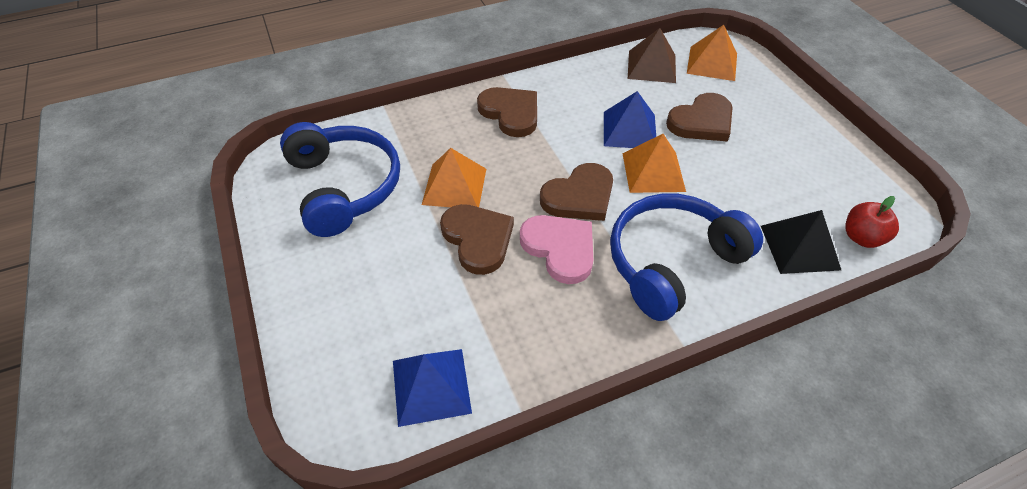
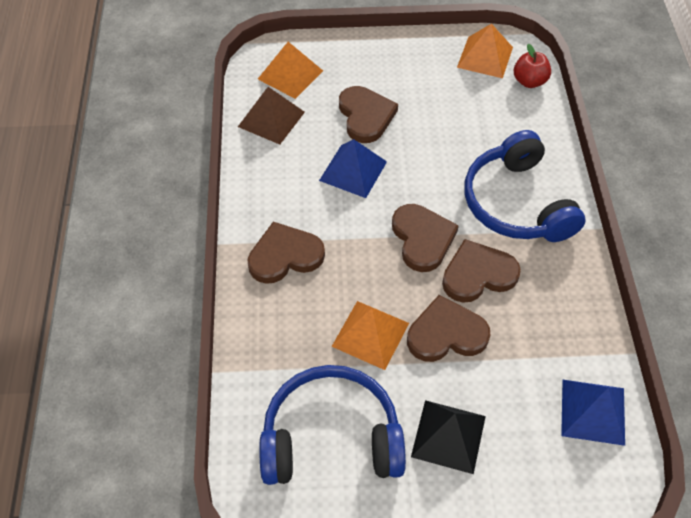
camera: 70 degrees left, 5 degrees up
pink heart [520,215,593,284] -> brown heart [442,239,521,303]
orange pyramid [622,134,686,193] -> orange pyramid moved to [457,23,513,78]
black pyramid [761,210,841,274] -> black pyramid moved to [411,400,486,474]

